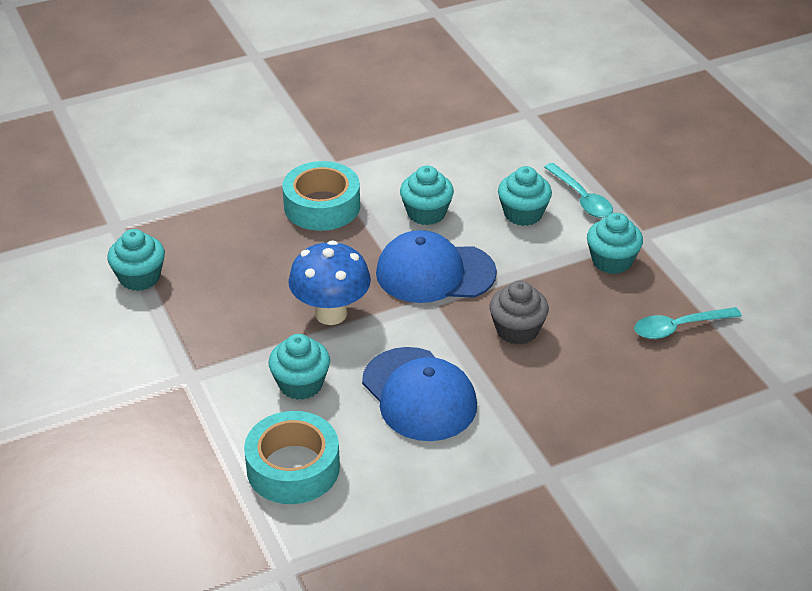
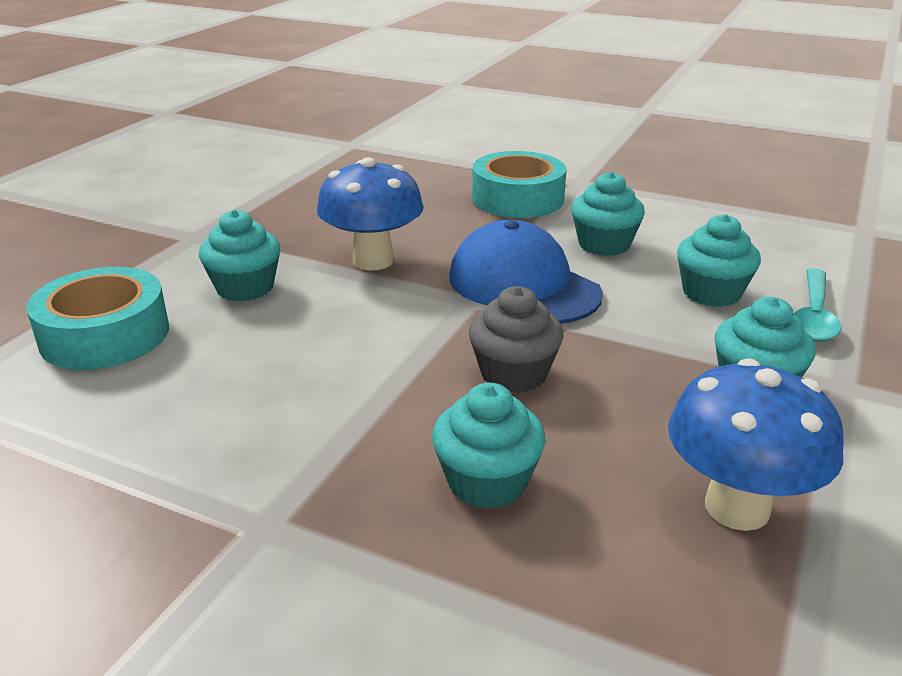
camera: 50 degrees right, 10 degrees down
turquoise cupcake [107,229,165,291] -> turquoise cupcake moved to [432,383,546,509]
blue cap [362,347,477,441] -> none
turquoise spoon [634,307,742,339] -> blue mushroom [668,358,844,531]

